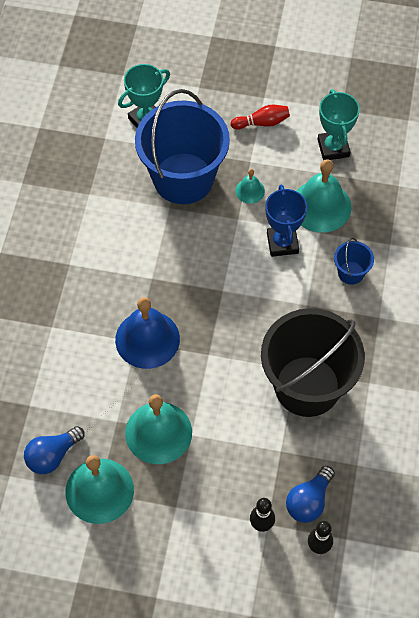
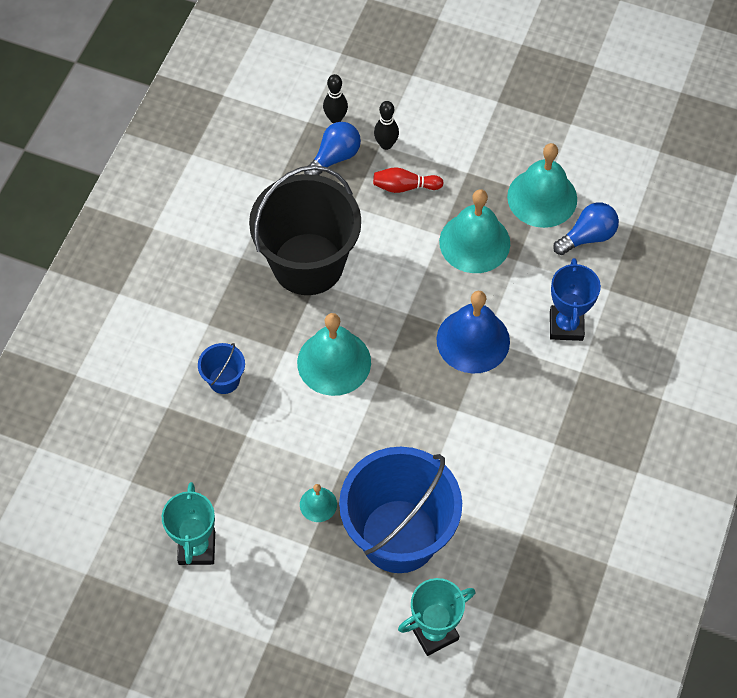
camera: 170 degrees left, 0 degrees up
red bowling pin [231,105,290,130] -> red bowling pin moved to [373,167,444,193]
blue trophy [266,185,307,257] -> blue trophy moved to [550,258,601,341]
turquoise bell [296,159,351,233] -> turquoise bell moved to [297,313,371,396]

